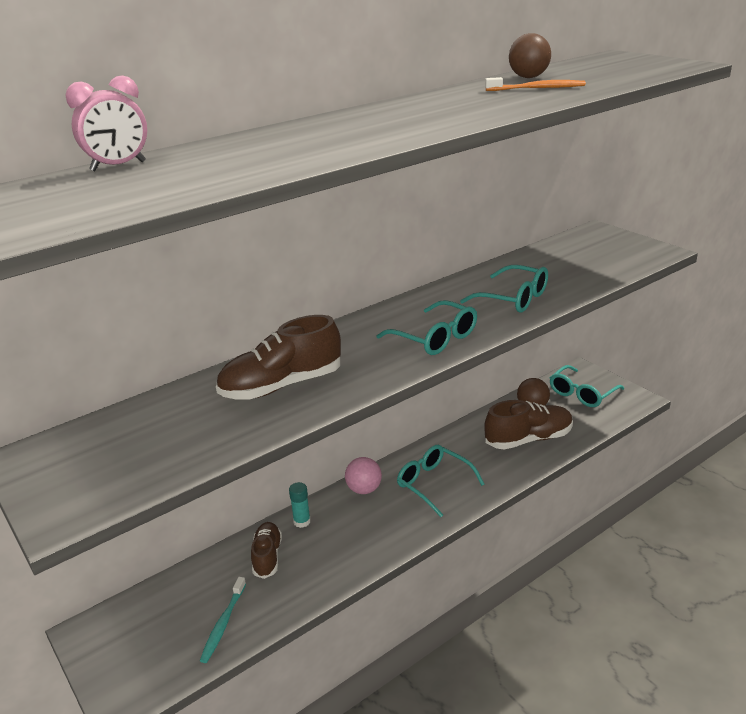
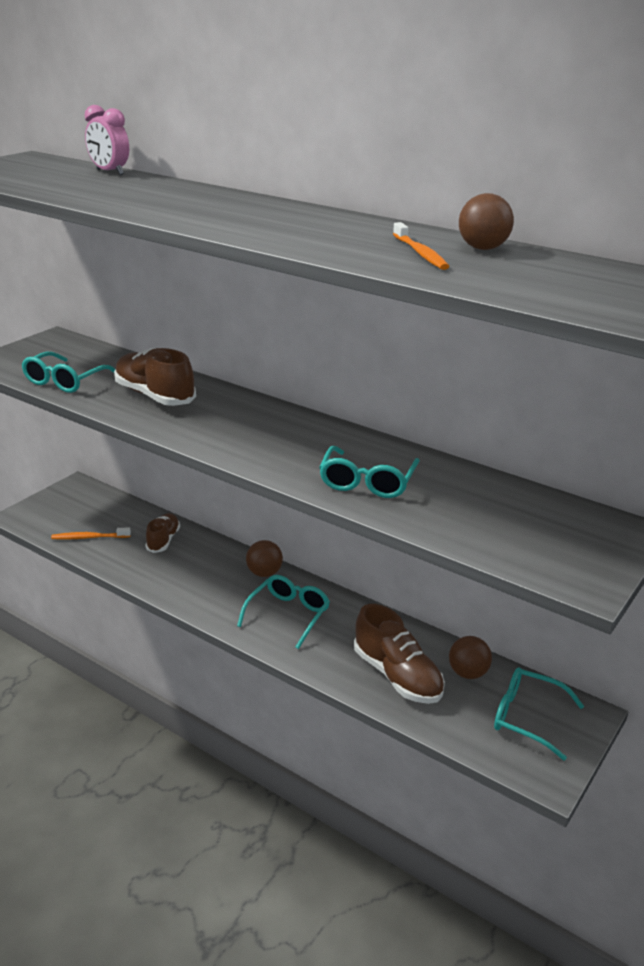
camera: 70 degrees right, 0 degrees up
turquoise toothbrush [200,577,246,663] -> orange toothbrush [51,528,131,540]
brown shoe [251,522,282,579] -> brown shoe turned 60 degrees counterclockwise [145,513,180,553]
turquoise glue stick [289,482,311,528] -> none
pink ball [345,457,382,494] -> brown ball [246,540,283,577]
turquoise glasses [376,300,477,355] -> turquoise glasses moved to [21,352,115,393]

